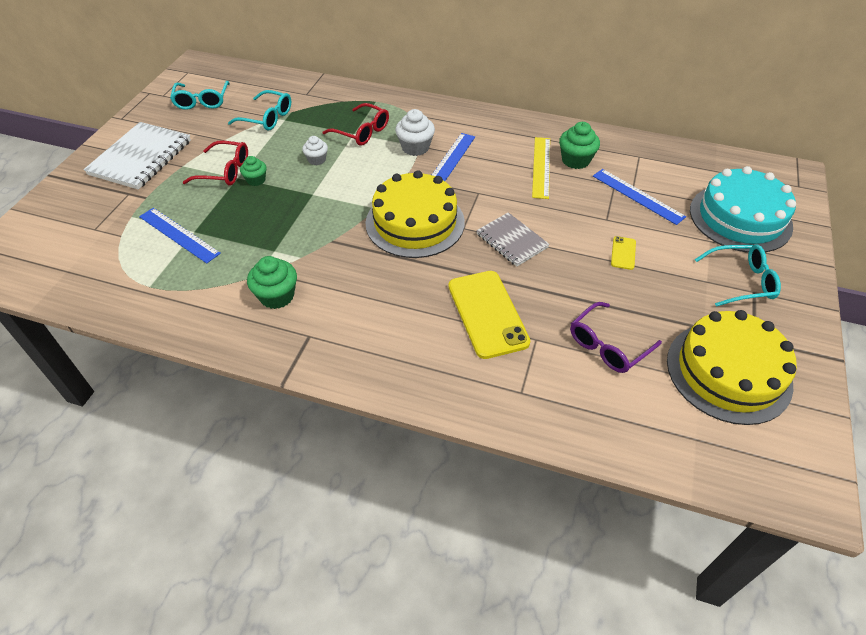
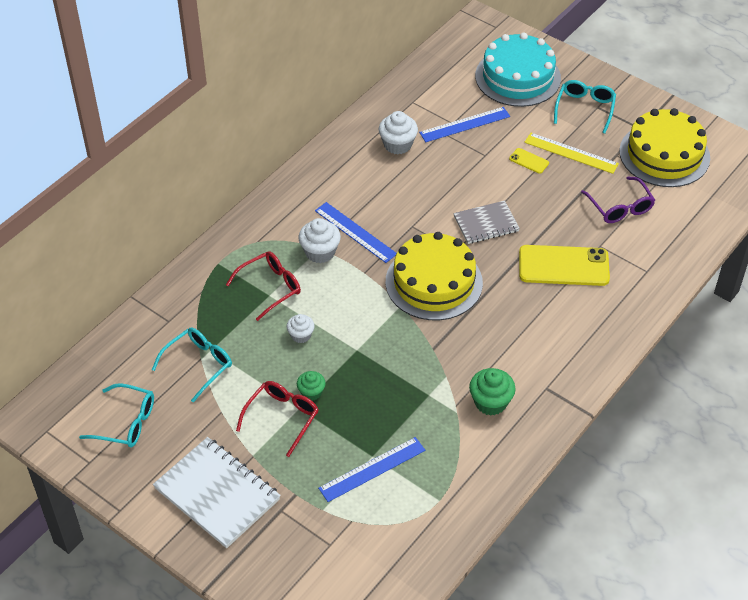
camera: 70 degrees left, 0 degrees up
yellow ruler [532,137,550,199] -> yellow ruler moved to [524,133,619,174]
green cupcake [559,122,600,169] -> white cupcake [379,111,418,154]

